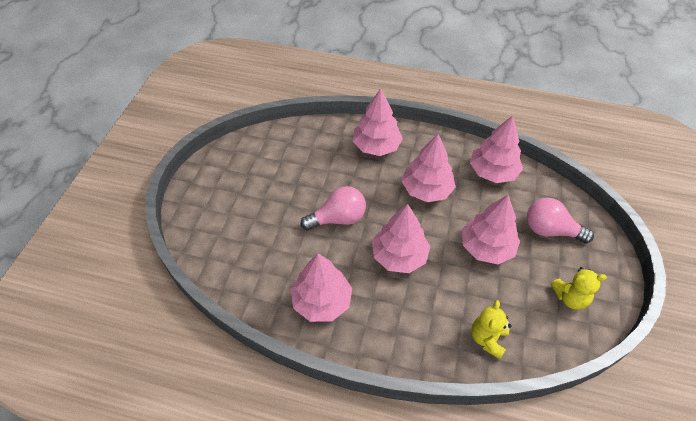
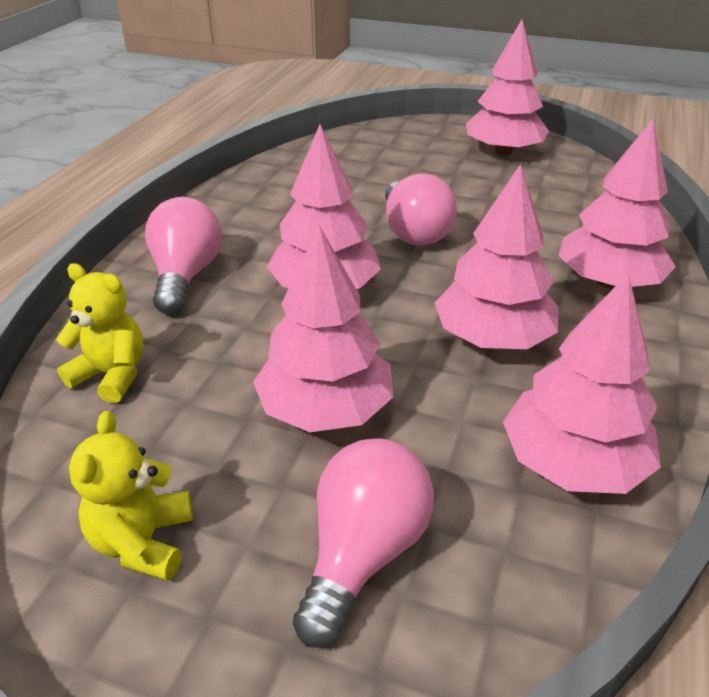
camera: 95 degrees right, 15 degrees down
pink tree [290,253,352,322] -> pink tree moved to [466,20,549,156]
none -> pink light bulb [145,197,222,314]

